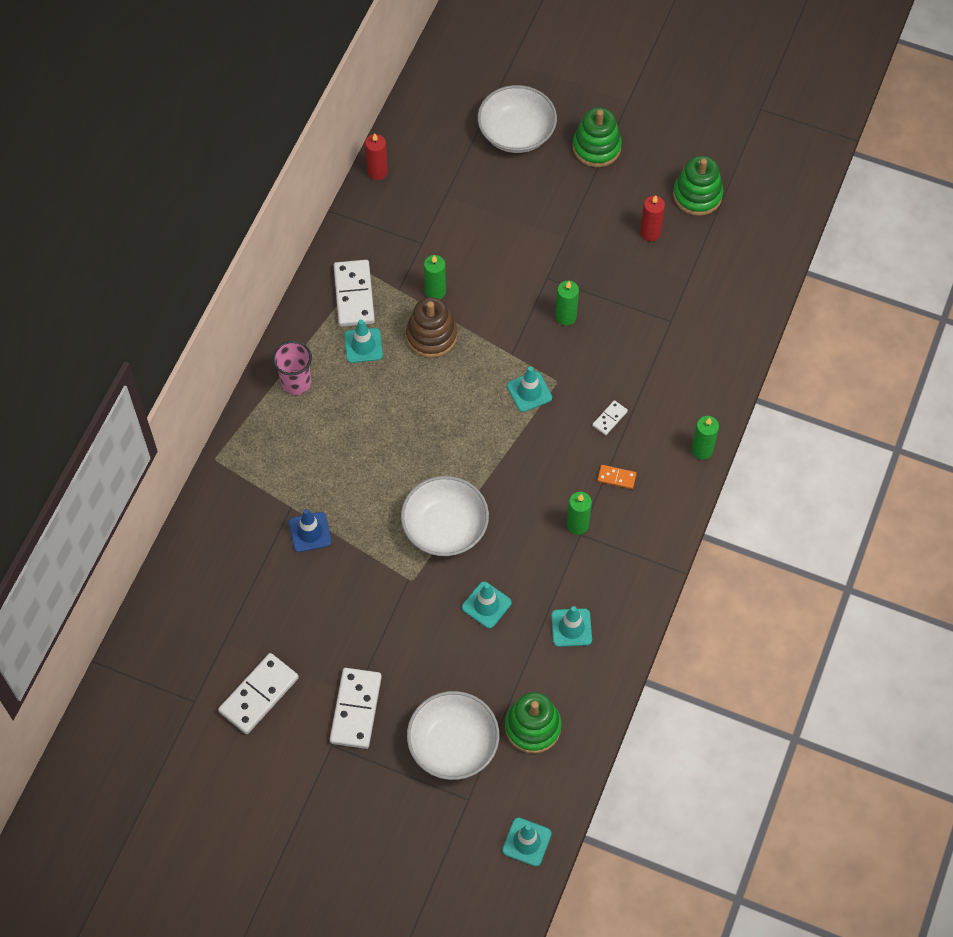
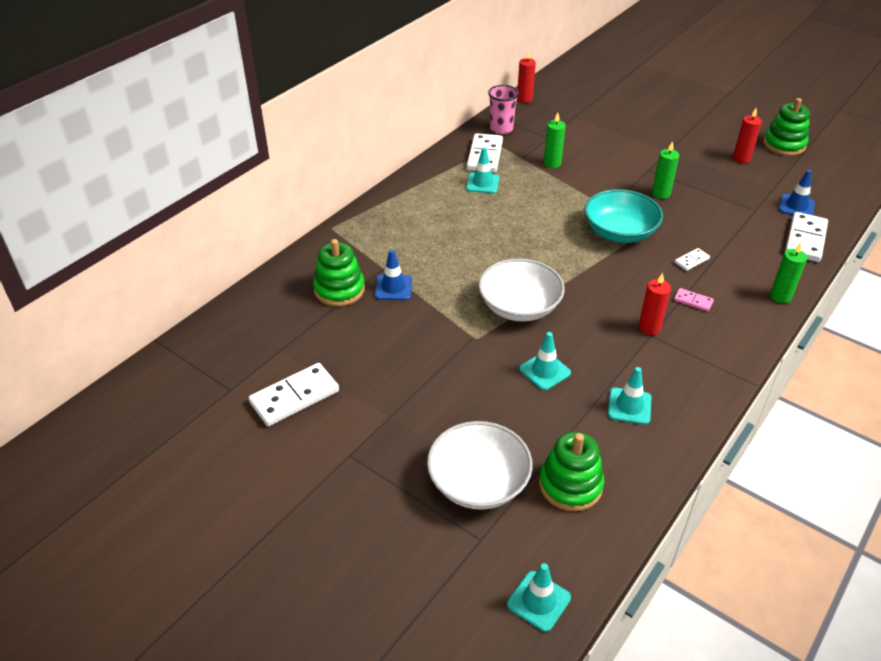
camera: 15 degrees right, 20 degrees down
pink cup [272,341,312,395] -> pink cup moved to [488,85,519,134]
white domino [330,668,382,749] -> white domino moved to [785,212,828,262]
brown stacking toy [406,297,457,358] -> none
white bowl [477,85,557,153] -> none
turquoise traffic cone [507,366,552,412] -> turquoise bowl [584,189,663,243]
green candle [567,492,592,535] -> red candle [639,273,671,335]
green stacking toy [573,107,622,167] -> green stacking toy moved to [313,239,365,306]
orange domino [597,465,637,489] -> pink domino [674,288,714,312]
none -> blue traffic cone [779,170,815,215]

